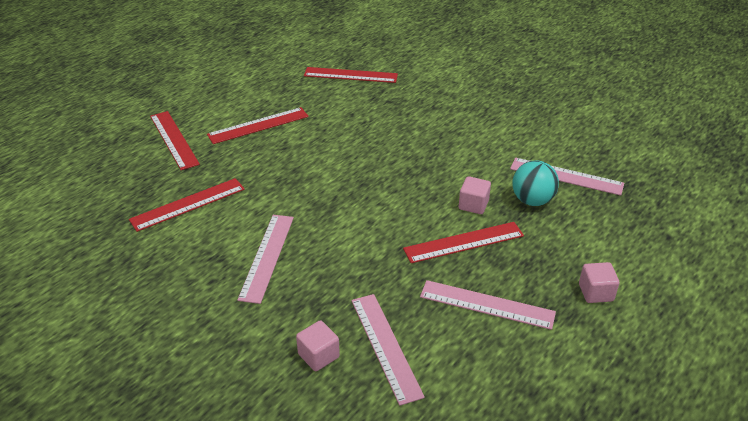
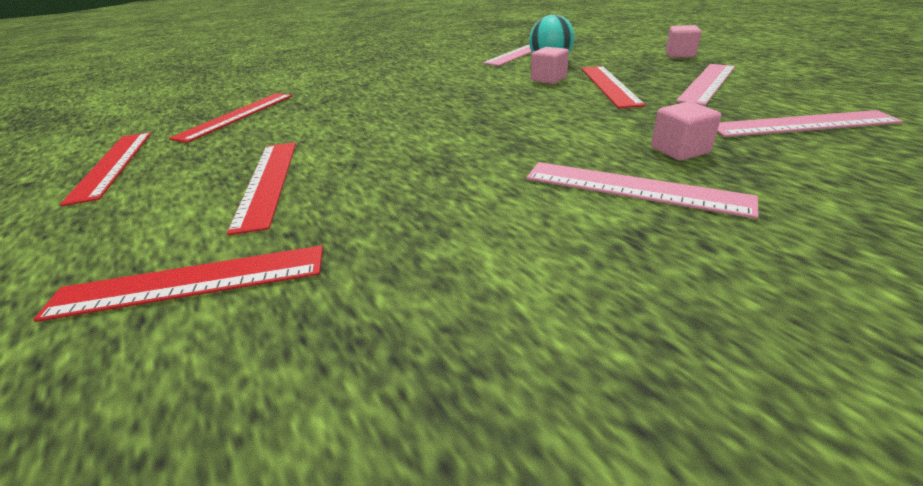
camera: 70 degrees left, 5 degrees down
red ruler [129,178,245,232] -> red ruler moved to [60,132,151,206]
pink cube [296,320,340,371] -> pink cube moved to [651,102,721,161]

